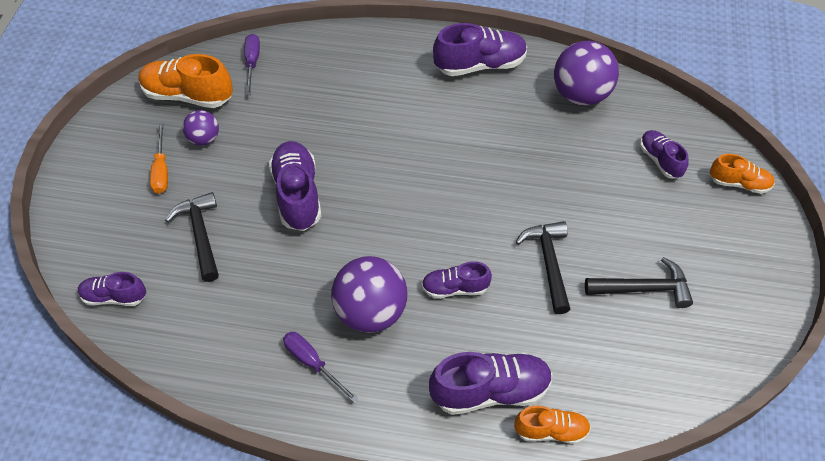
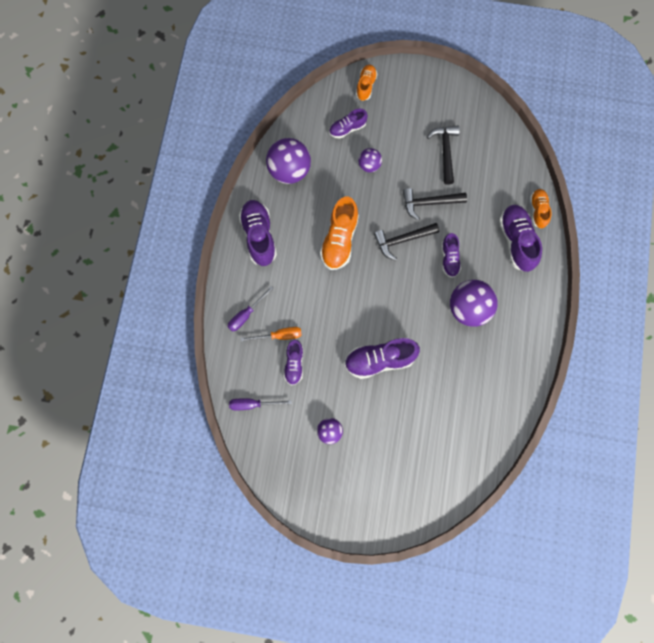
camera: 90 degrees left, 20 degrees up
purple shoe [78,272,146,306] -> purple shoe moved to [284,340,303,385]
orange shoe [138,54,233,108] -> orange shoe moved to [320,197,359,270]
orange screwdriver [150,123,168,194] -> orange screwdriver moved to [241,327,302,341]
black hammer [165,192,219,282] -> black hammer moved to [374,223,439,261]
purple screwdriver [283,332,358,403] -> purple screwdriver moved to [228,286,274,332]
none -> purple ball [358,148,382,173]

